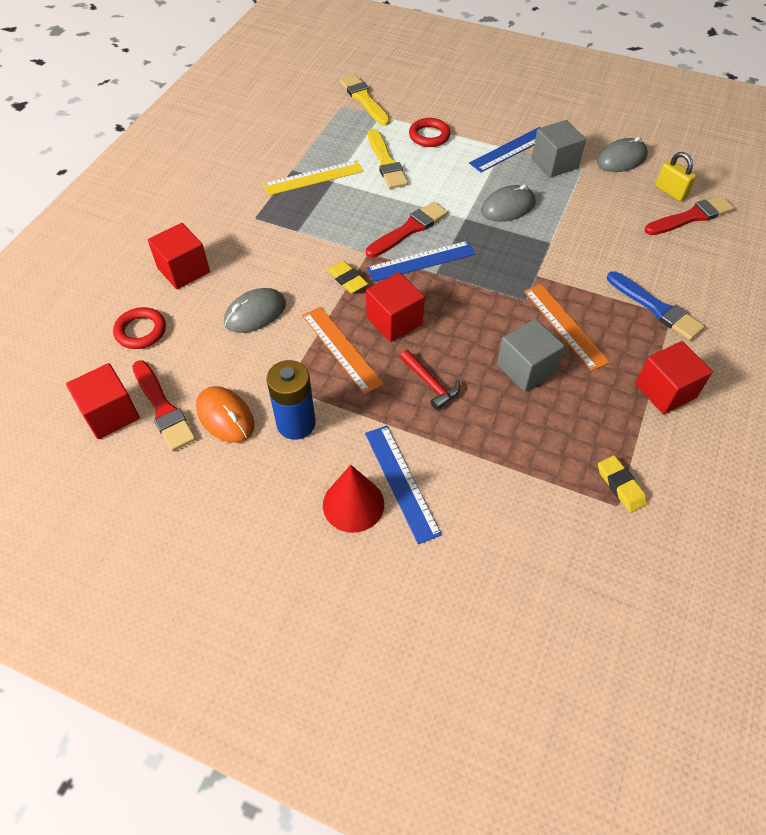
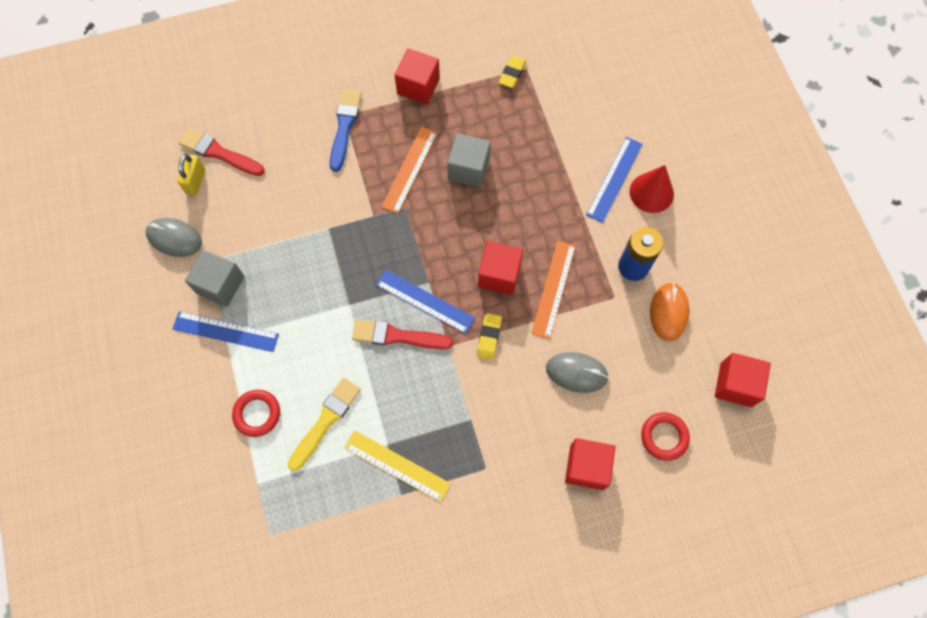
camera: 130 degrees left, 15 degrees up
red brush [132,360,196,451] -> none
yellow brush [340,75,390,126] -> none
red hammer [400,350,460,410] -> none
grey mouse [481,184,535,222] -> none

